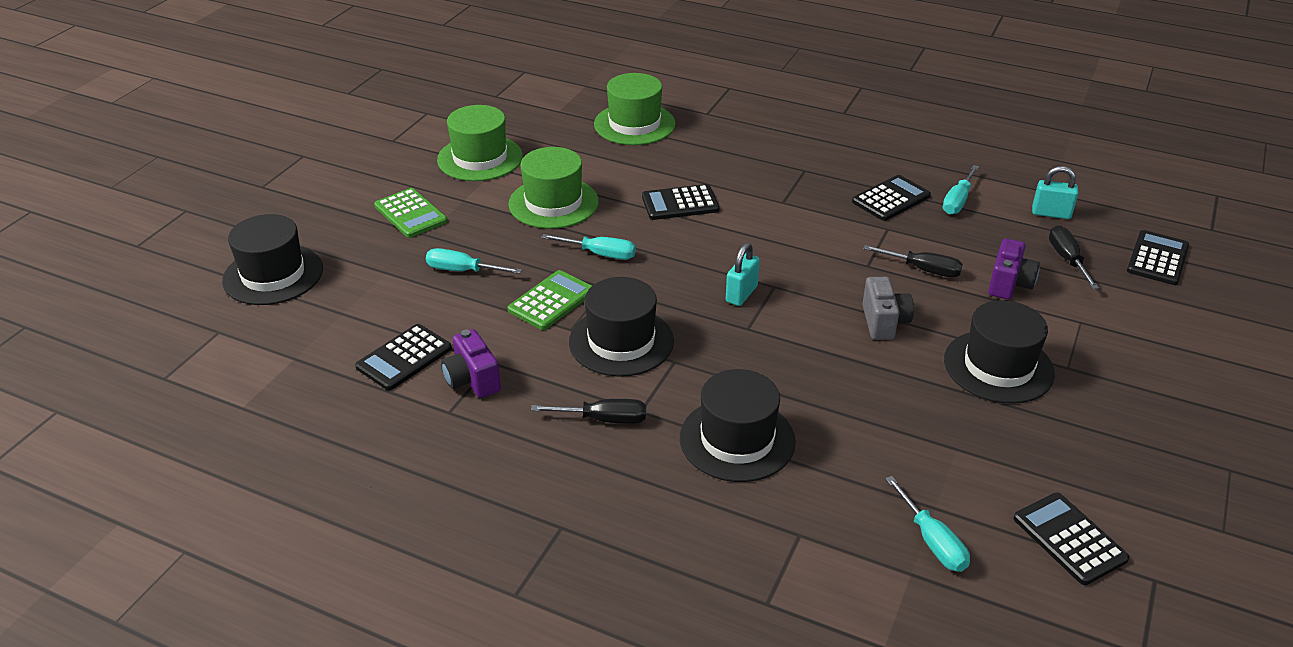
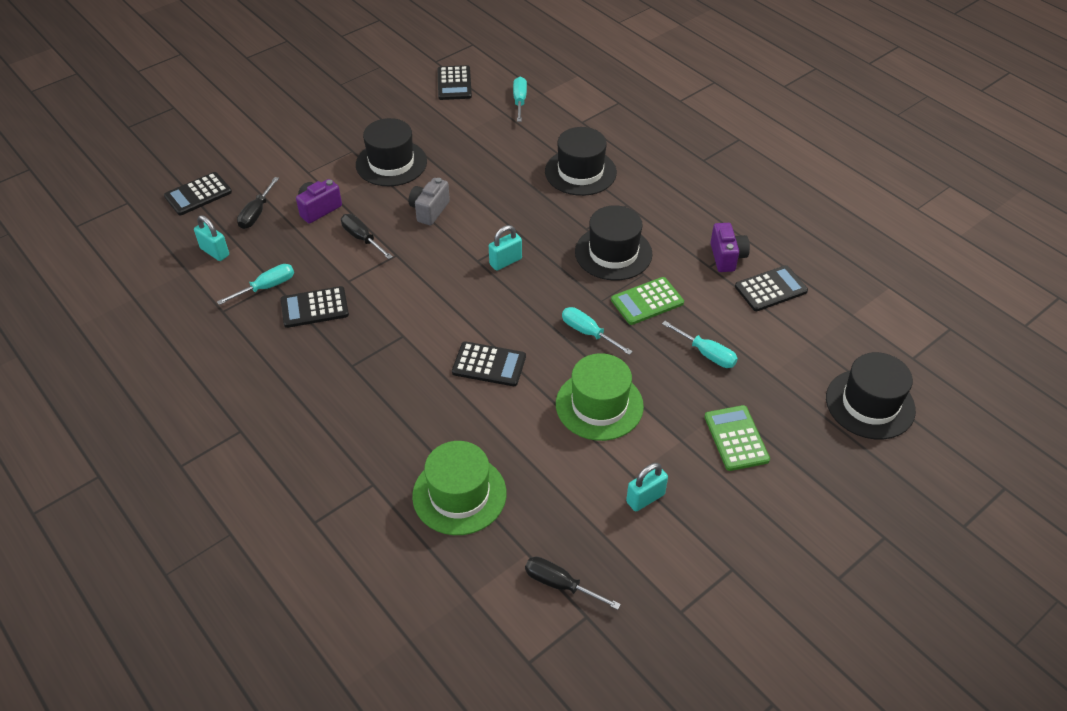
camera: 155 degrees left, 10 degrees up
green hat [437,105,523,181] -> turquoise padlock [626,463,668,511]
black screwdriver [531,399,646,424] -> black screwdriver moved to [525,557,621,610]

